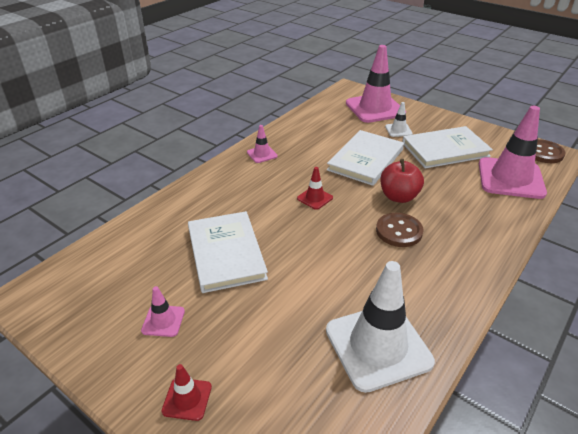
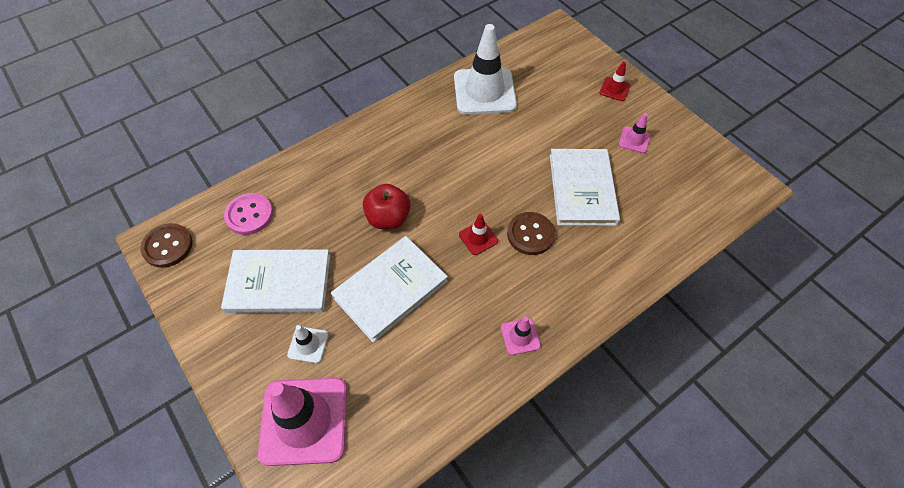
camera: 165 degrees left, 20 degrees up
brown button [376,213,424,247] -> brown button moved to [507,212,555,255]
pink traffic cone [479,106,547,199] -> pink button [224,193,273,235]

